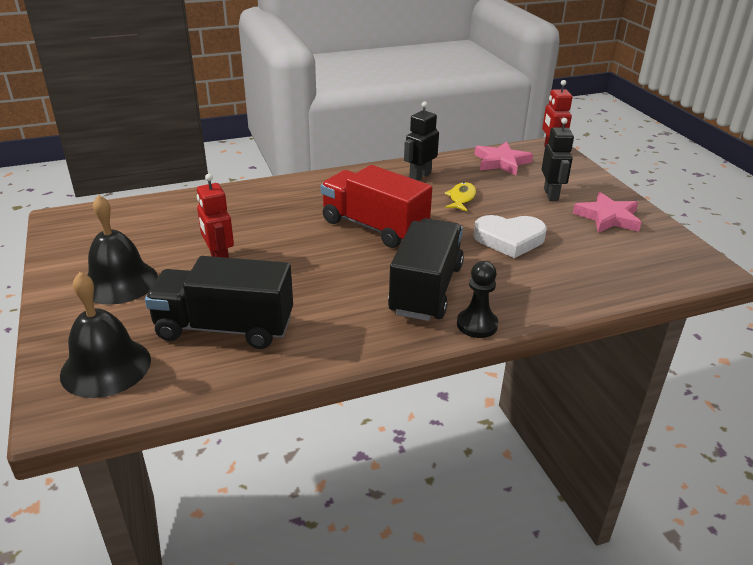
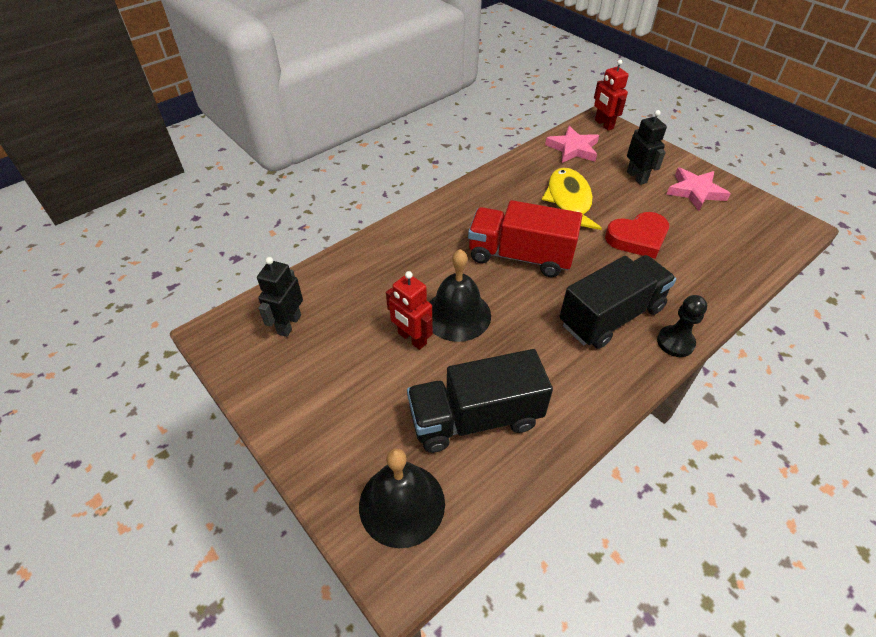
camera: 20 degrees left, 15 degrees up
black bell [87,195,158,305] -> black bell moved to [429,249,491,342]
black truck [388,218,464,321] -> black truck turned 60 degrees clockwise [559,255,676,349]
black robot [404,101,439,181] -> black robot moved to [257,257,303,337]
yellow fish [444,182,476,211] -> yellow fish [542,168,602,230], size x1.82
white heart [473,215,547,258] -> red heart [605,212,669,259]

